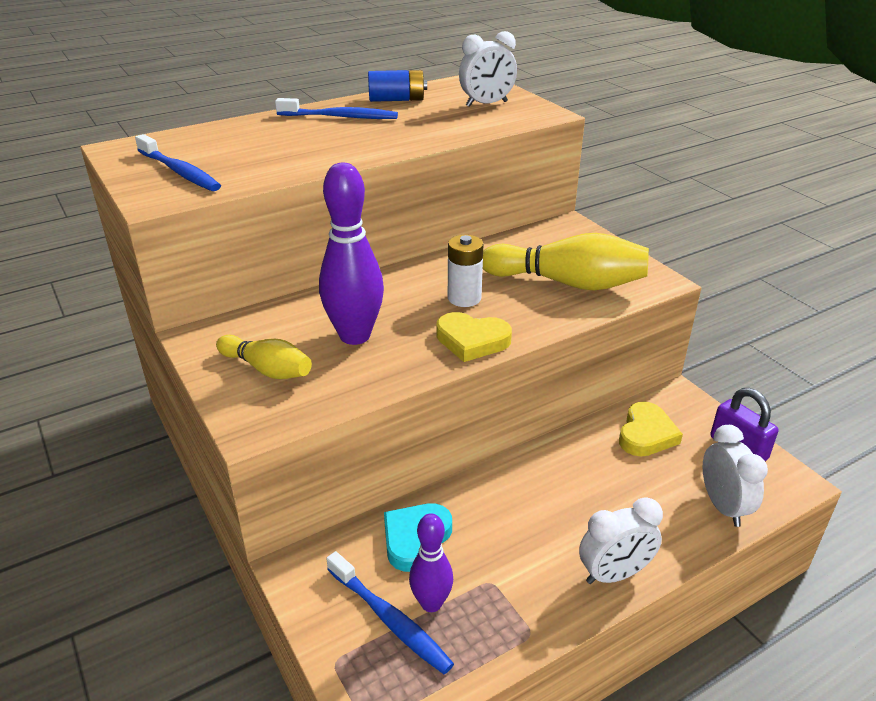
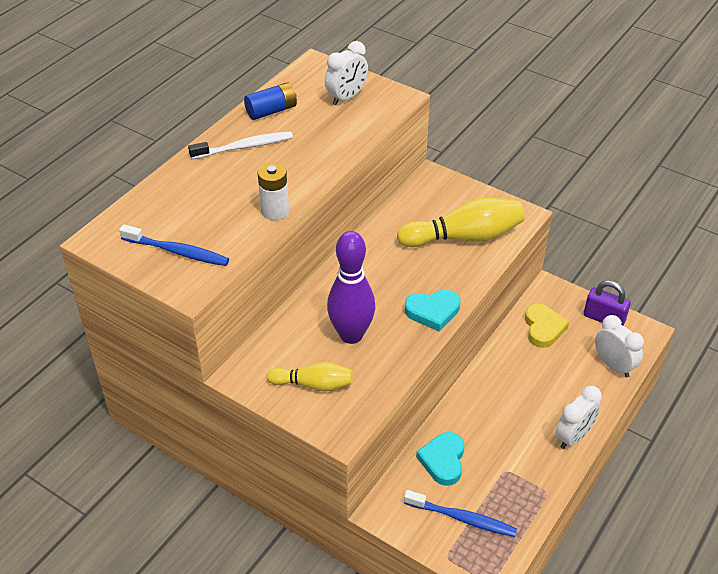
camera: 25 degrees left, 10 degrees up
blue toothbrush [275,98,398,119] -> white toothbrush [188,131,293,159]
purple bowling pin [409,513,453,612] -> none
yellow heart [436,312,512,362] -> turquoise heart [405,289,460,332]
white battery [448,235,484,307] -> white battery moved to [258,163,289,221]

